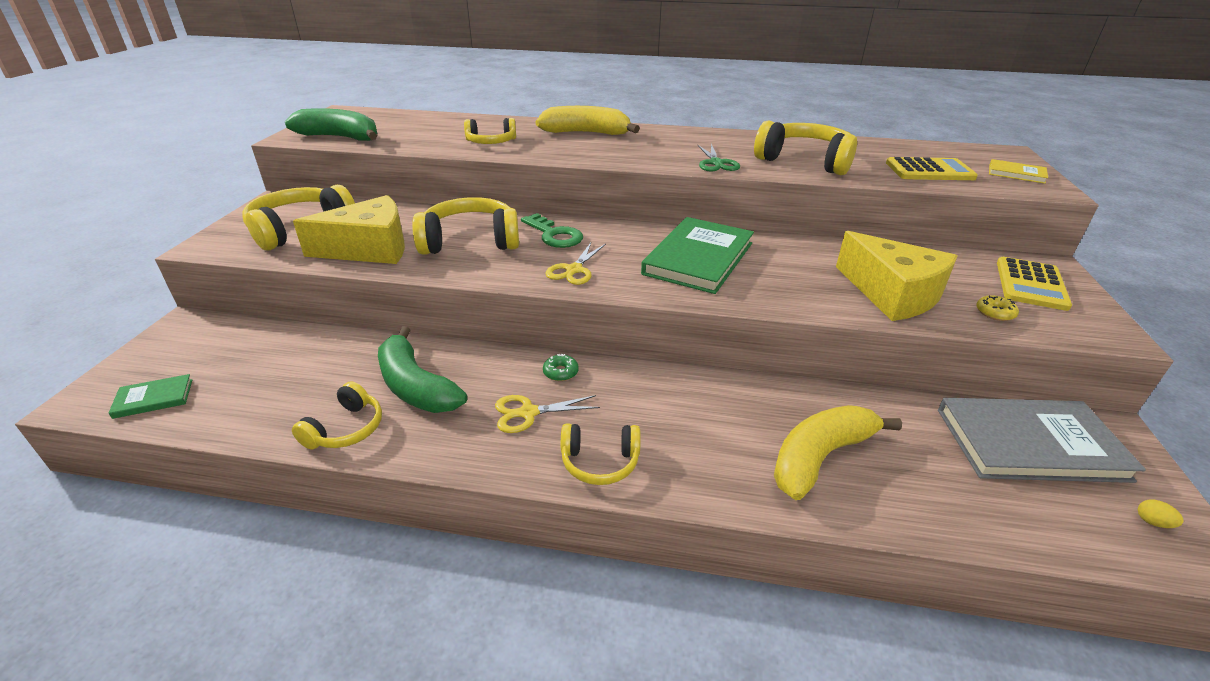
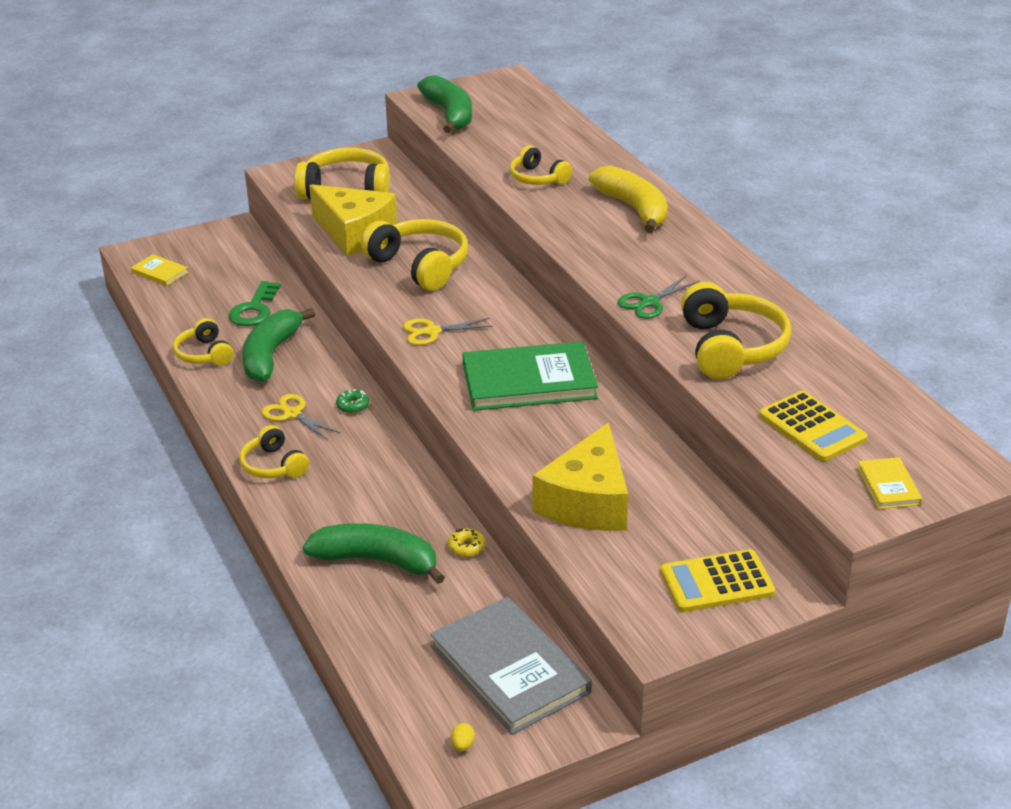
camera: 55 degrees right, 0 degrees up
green book [109,374,192,419] -> yellow book [131,254,188,286]
yellow headphones [292,381,382,449] -> yellow headphones turned 75 degrees clockwise [173,318,233,366]
green key [521,213,583,248] -> green key moved to [229,281,281,326]
yellow banana [774,405,902,500] -> green banana [303,523,445,584]
yellow donut [976,295,1019,321] -> yellow donut moved to [448,528,485,557]

